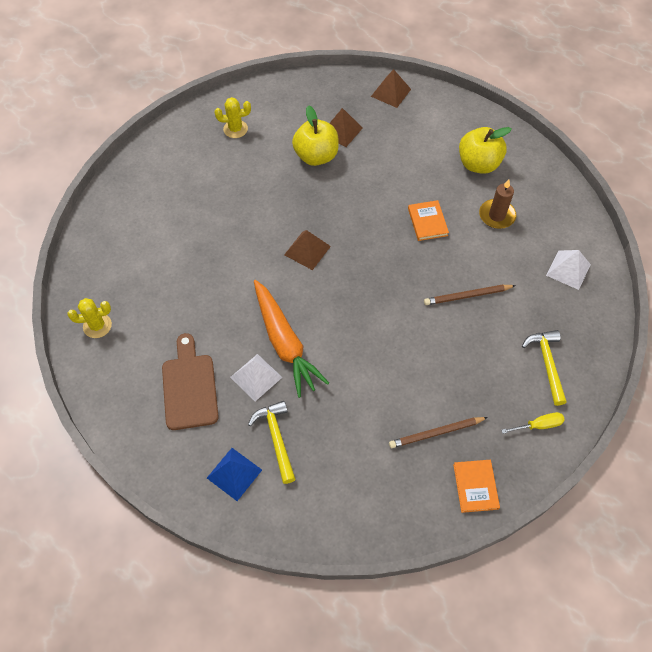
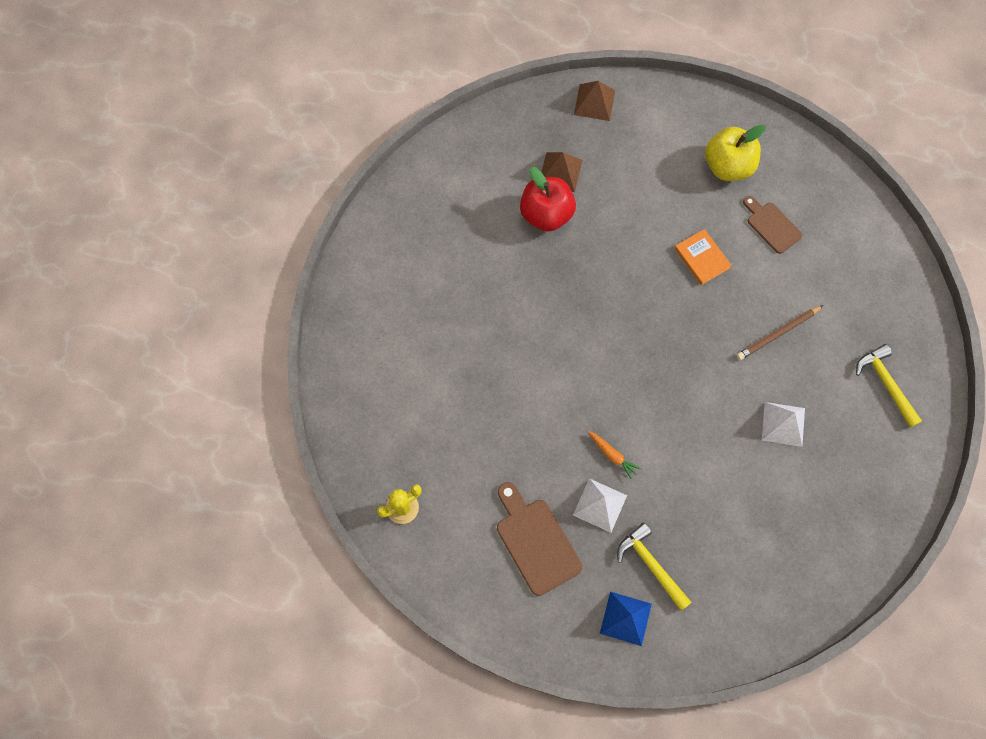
camera: 20 degrees left, 10 degrees up
yellow cactus [215,97,251,138] -> none
orange carrot [254,280,329,398] -> orange carrot [588,431,641,479], size x0.41
brown pyramid [284,230,331,270] -> none
yellow apple [292,105,339,166] -> red apple [520,167,576,232]
brown pencil [389,417,488,448] -> none
orange book [453,460,500,513] -> none
brown candle [479,179,516,229] -> brown cutting board [743,196,802,254]
yellow screwdriver [501,412,565,434] -> none
white pyramid [546,250,591,290] -> white pyramid moved to [762,402,805,447]

